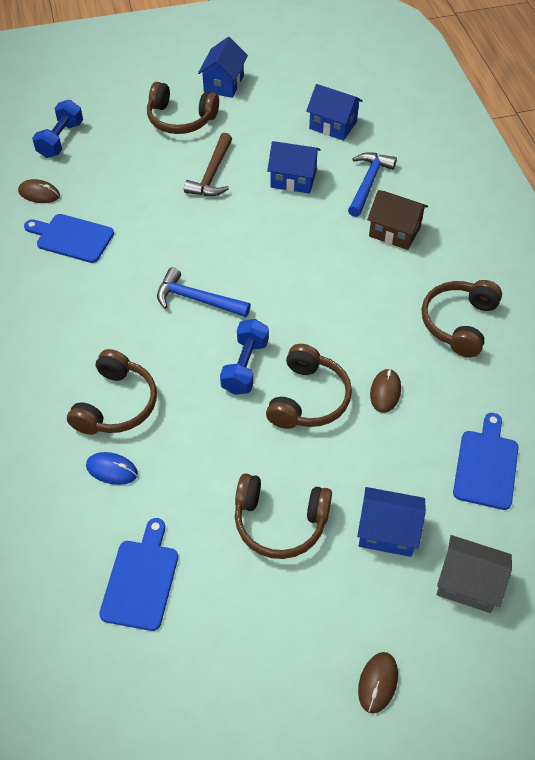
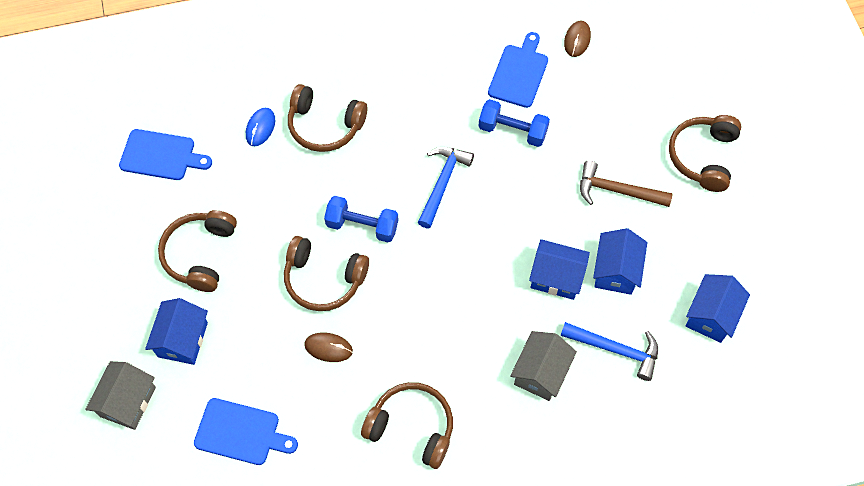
camera: 90 degrees right, 10 degrees up
blue dumbbell [32,100,83,158] -> blue dumbbell moved to [479,99,550,147]
blue house [198,37,248,98] -> blue house moved to [529,239,590,300]
brown mouse [358,652,398,714] -> none
brown house [367,190,428,250] -> grey house [510,331,577,401]

